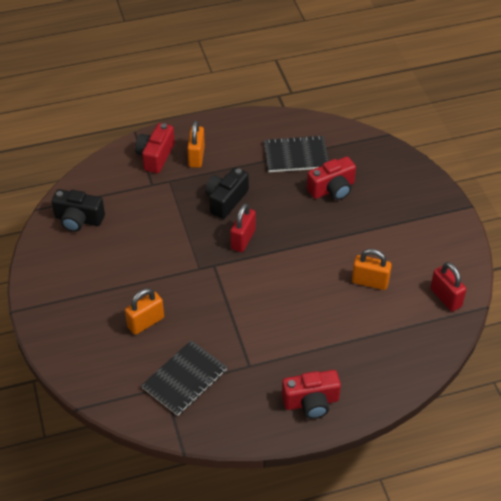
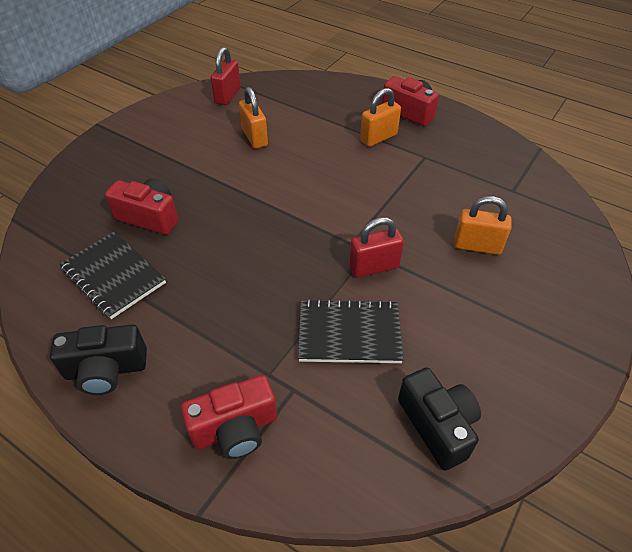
camera: 130 degrees left, 0 degrees up
black notebook [141,340,227,416] -> black notebook moved to [298,299,403,363]
orange padlock [187,121,205,168] -> orange padlock moved to [360,88,401,147]
black camera [205,167,249,219] -> black camera moved to [50,324,147,395]
red padlock [230,203,256,252] -> red padlock moved to [349,217,404,278]

